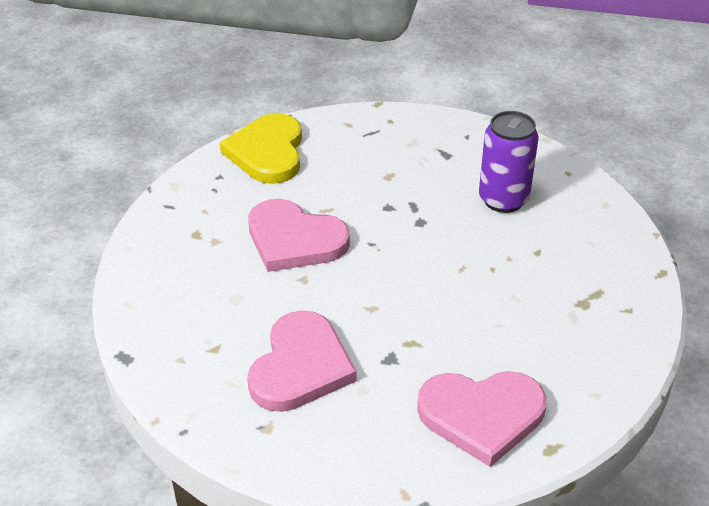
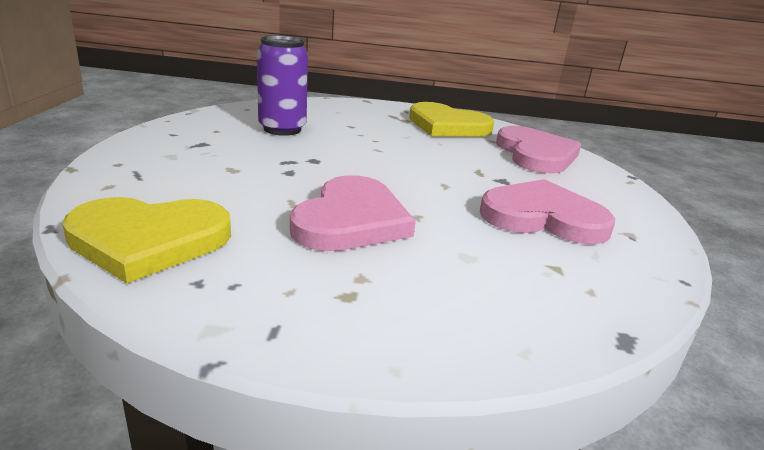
camera: 100 degrees left, 15 degrees down
none -> yellow heart [409,102,494,137]

